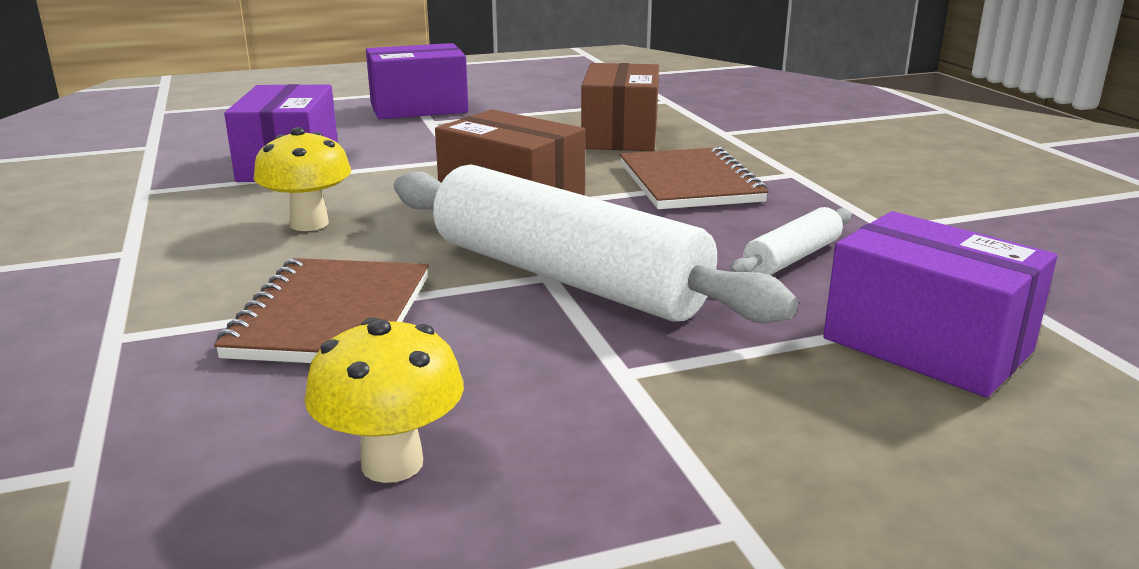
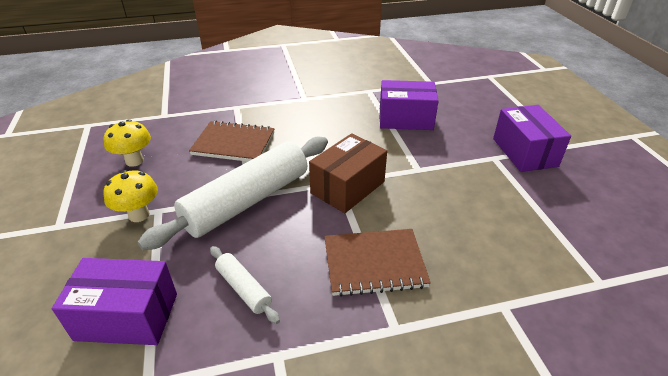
camera: 95 degrees right, 15 degrees up
yellow mushroom [254,127,351,231] -> yellow mushroom moved to [103,170,158,222]
brown box [581,63,659,151] -> none
purple box [823,211,1057,397] -> purple box turned 45 degrees clockwise [52,258,177,345]

